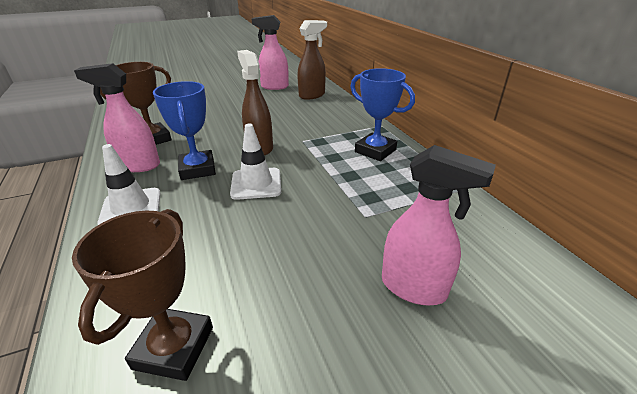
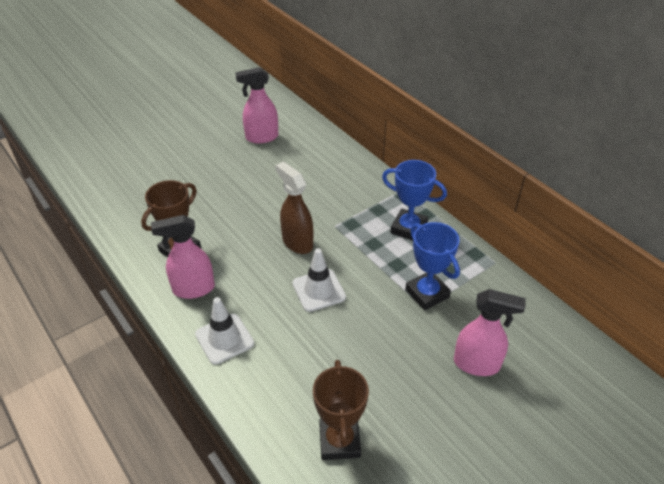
camera: 15 degrees left, 10 degrees up
blue trophy [153,81,216,180] -> blue trophy moved to [405,222,460,310]
brown spray bottle [297,20,327,100] -> none

